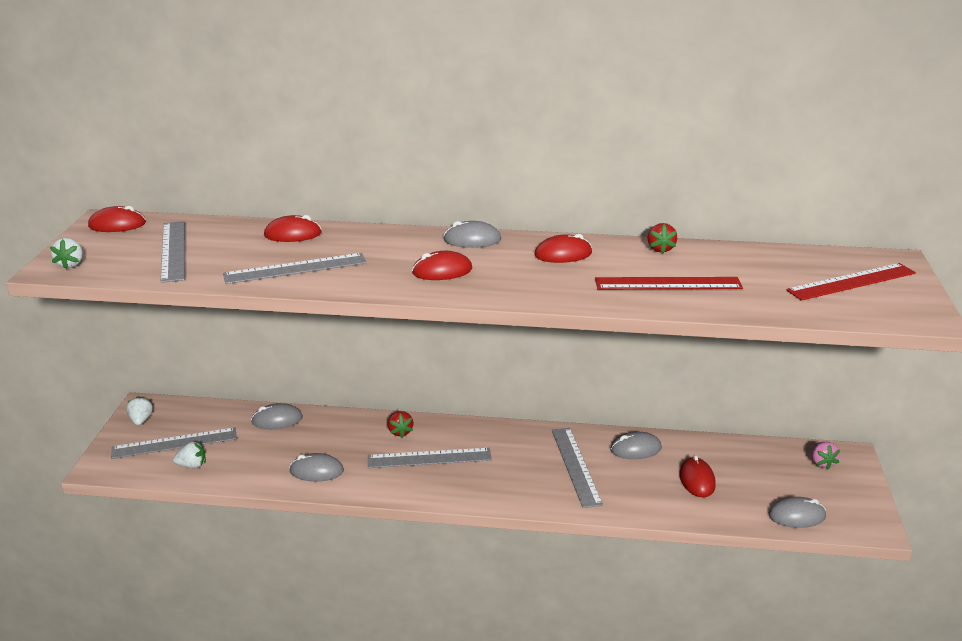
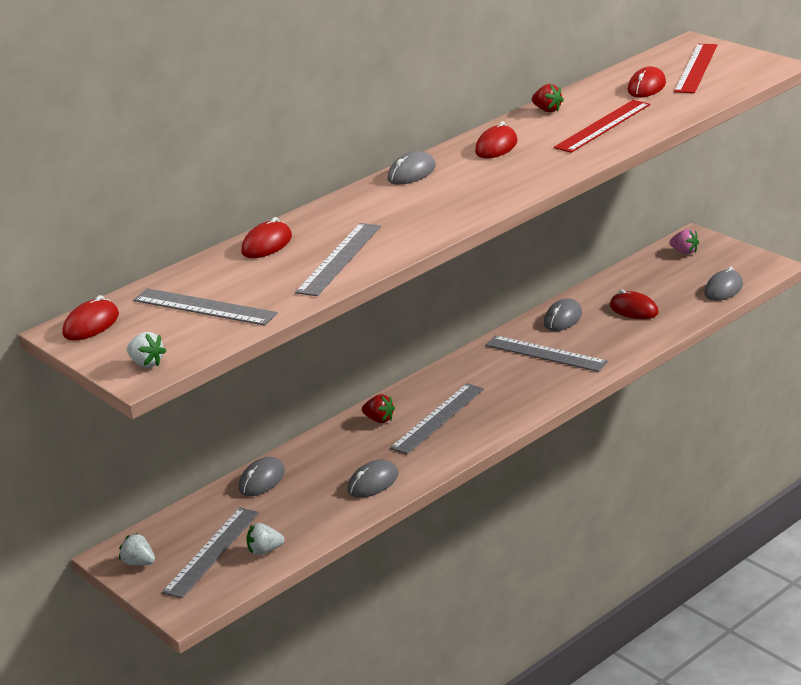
camera: 45 degrees left, 0 degrees up
white strawberry [173,441,206,468] -> white strawberry turned 135 degrees counterclockwise [246,523,284,555]
red mouse [412,251,472,280] -> red mouse moved to [628,66,666,97]

